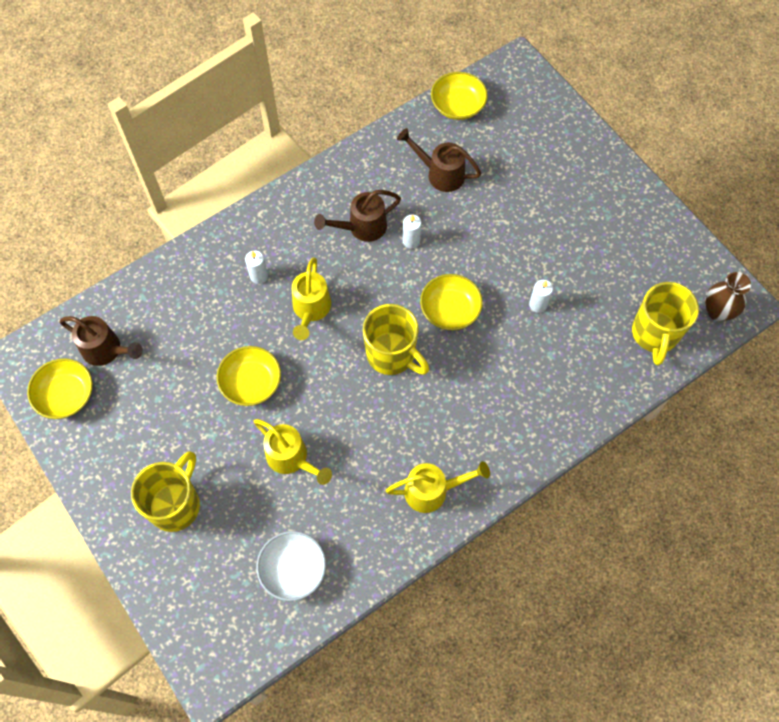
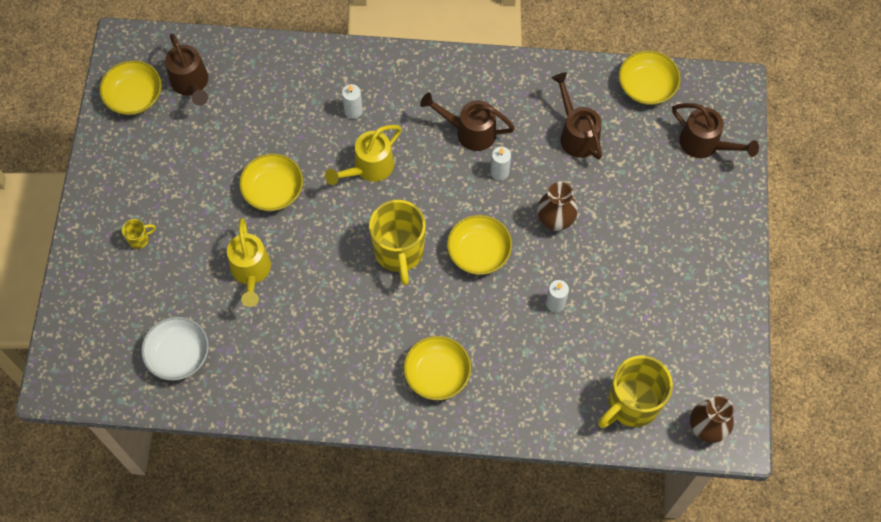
camera: 40 degrees right, 0 degrees up
yellow mug [131,451,200,532] -> yellow mug [122,219,156,249], size x0.42
yellow watering can [386,461,490,513] -> none
none -> yellow bowl [404,336,471,400]
none -> brown vase [537,182,578,231]
none -> brown watering can [672,103,759,158]

